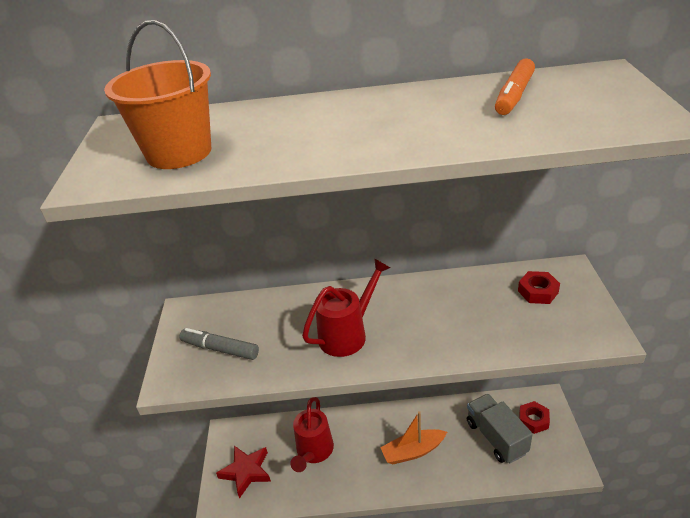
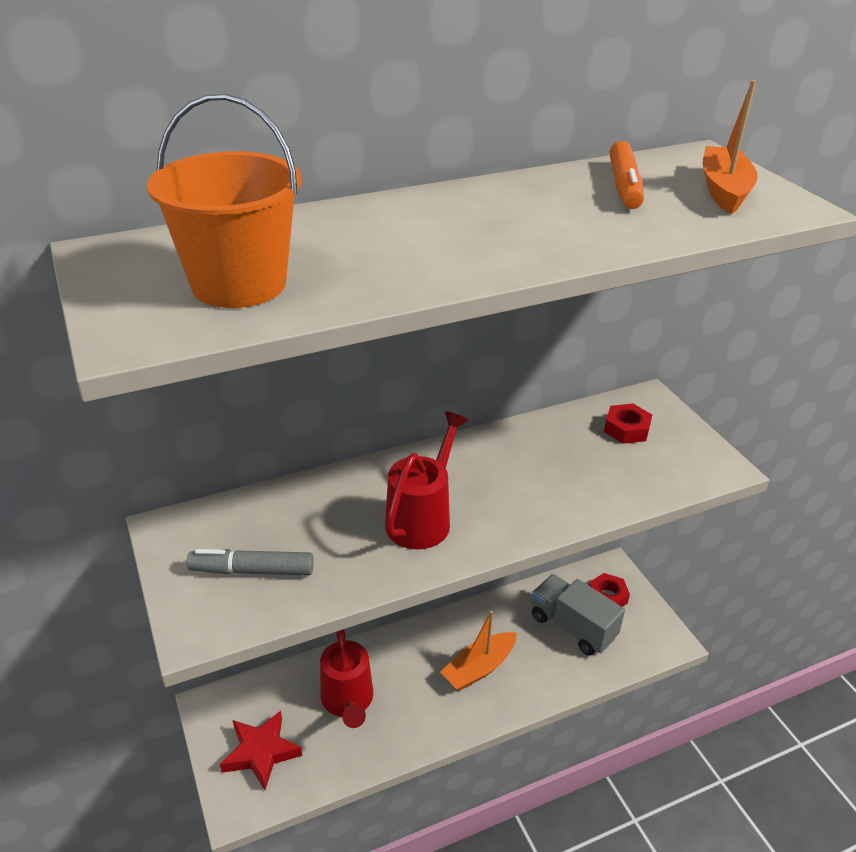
camera: 25 degrees left, 0 degrees up
none -> orange boat [703,80,758,214]

